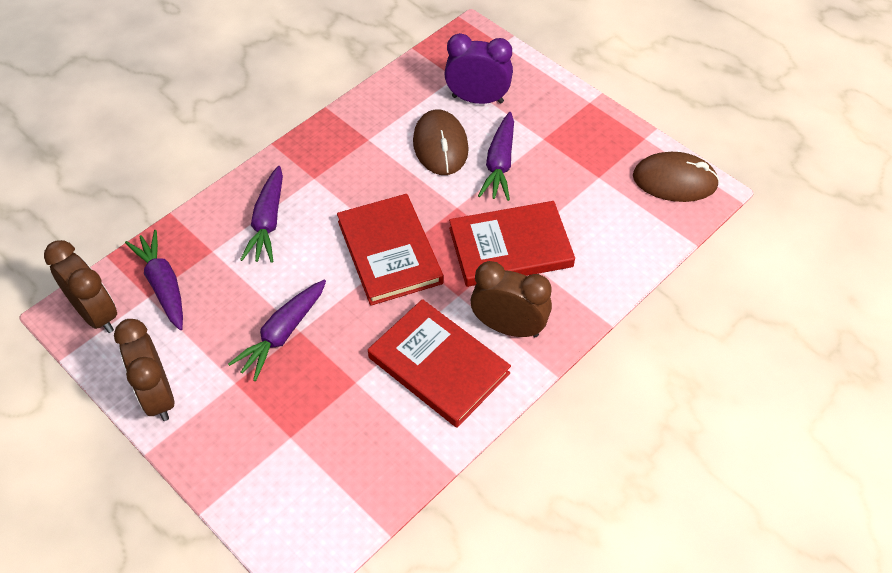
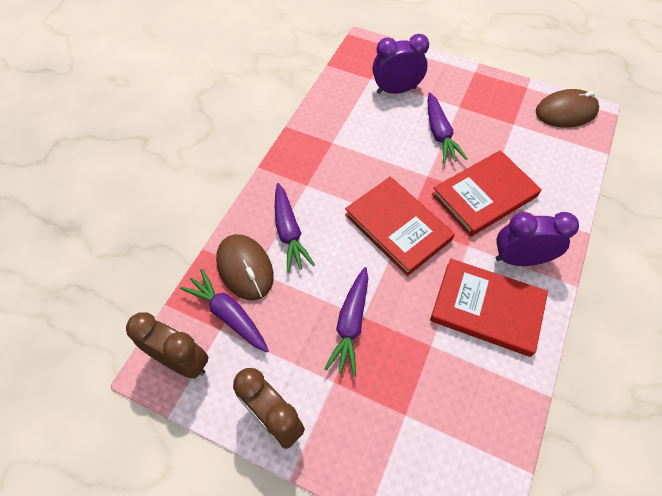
camera: 20 degrees left, 5 degrees up
brown mouse [413,110,469,175] -> brown mouse moved to [216,234,274,300]
brown clock [471,261,552,337] -> purple clock [496,212,579,266]

